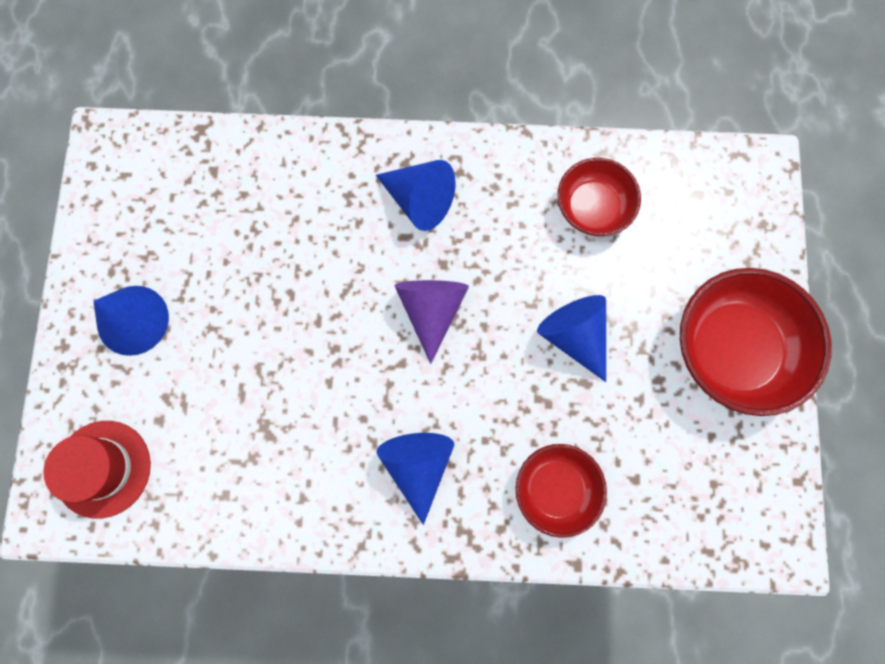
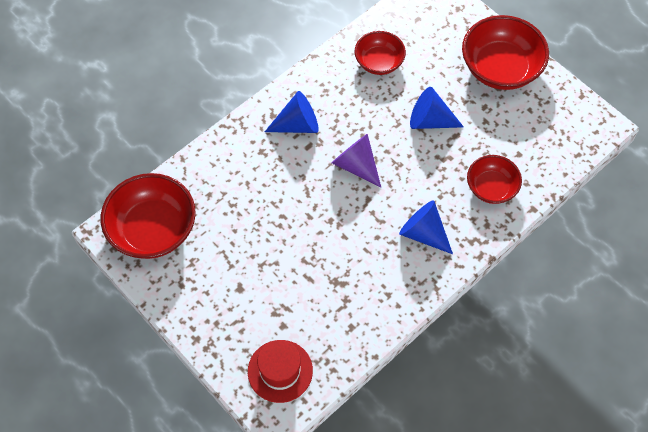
camera: 45 degrees left, 15 degrees down
blue cone [93,286,169,356] -> none
none -> red bowl [101,173,196,259]

